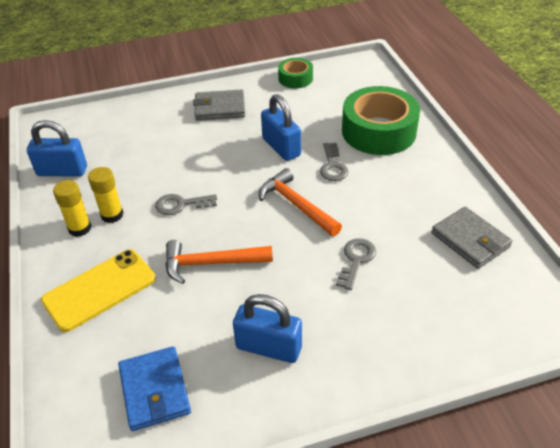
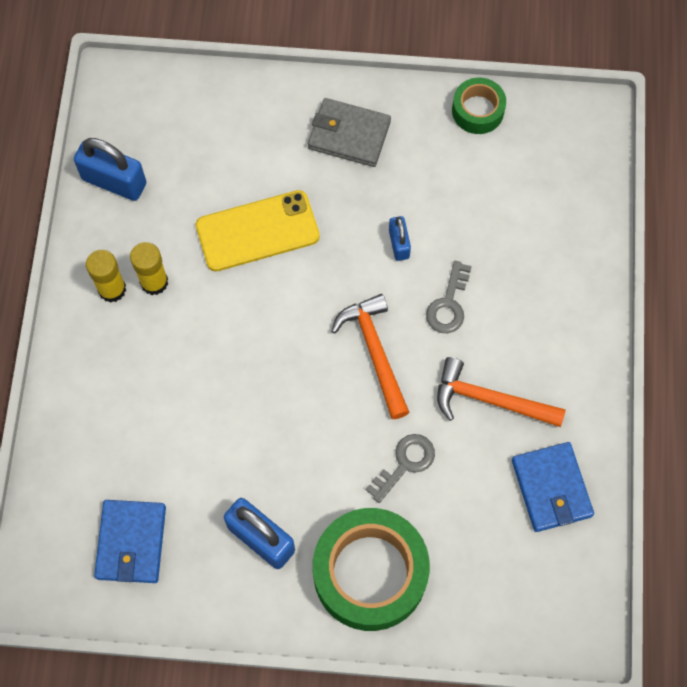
camera: 20 degrees right, 25 degrees up
yellow phone [41,249,156,332] -> yellow phone moved to [196,190,320,271]
grey key [155,194,217,215] -> none
orange hammer [165,240,273,284] -> orange hammer moved to [437,357,566,427]
blue padlock [261,94,301,161] -> blue padlock [389,216,411,261], size x0.57
green tape [342,86,420,155] -> green tape moved to [313,508,430,631]
grey wallet [431,207,513,269] -> blue wallet [512,442,594,532]

